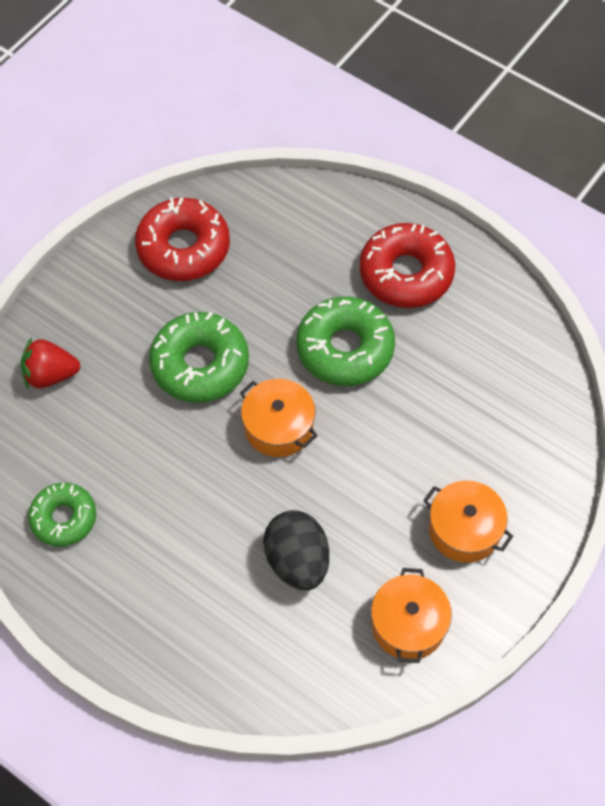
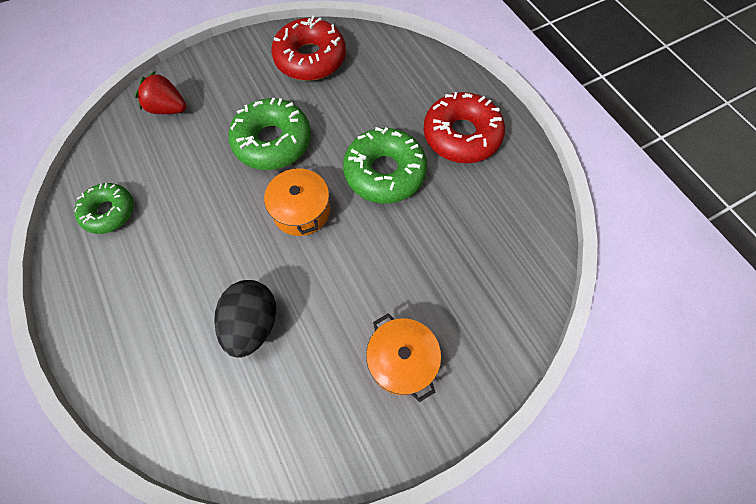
camera: 25 degrees right, 5 degrees up
orange pot [371,568,452,663] -> none

